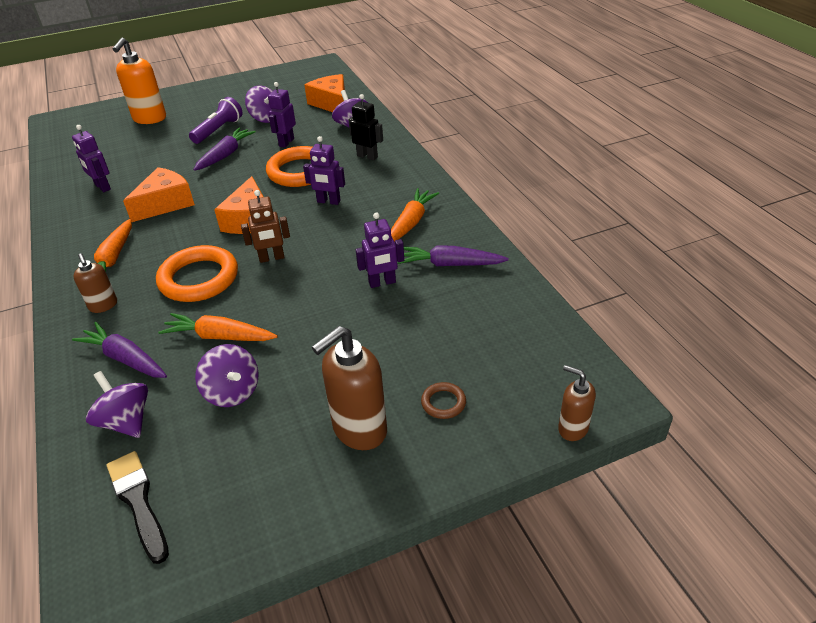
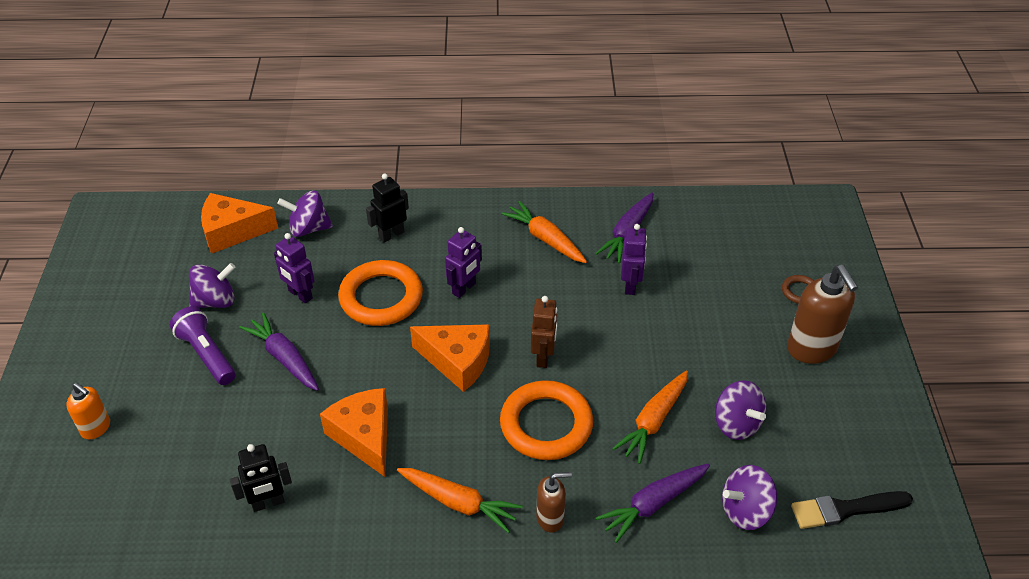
camera: 70 degrees left, 5 degrees up
purple robot [72,125,111,192] -> black robot [230,444,292,512]
orange soap dispenser [113,38,166,124] -> orange soap dispenser [66,383,110,439], size x0.57
purple spinning top [195,344,259,407] -> purple spinning top turned 75 degrees clockwise [715,380,766,440]
brown soap dispenser [558,365,596,441] -> none

